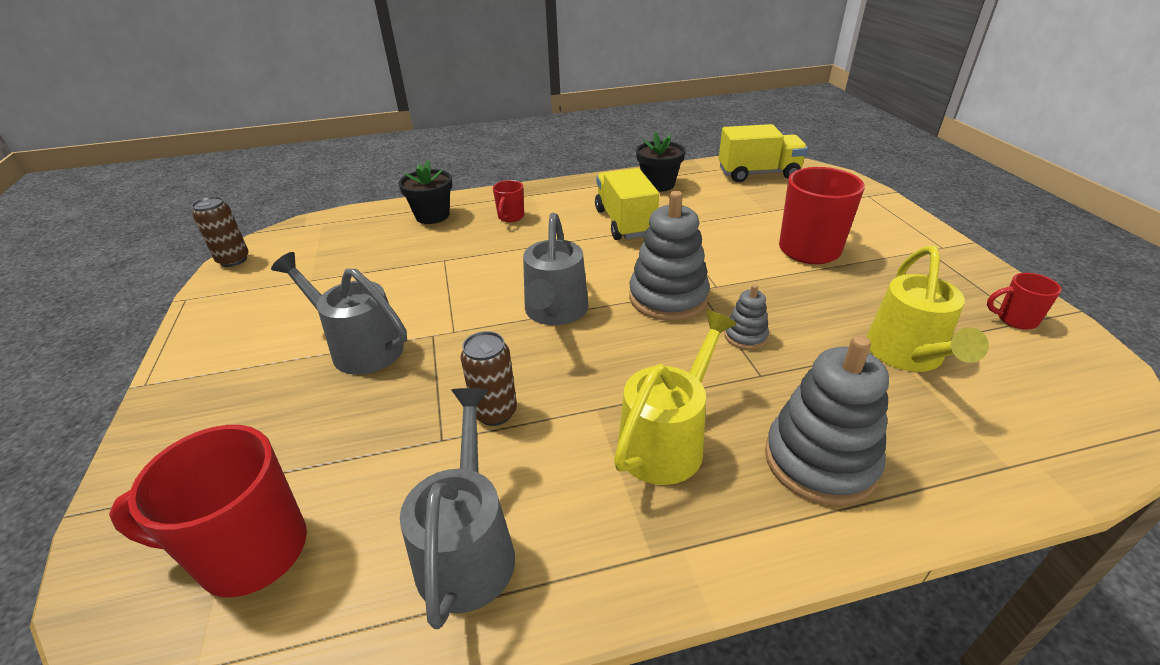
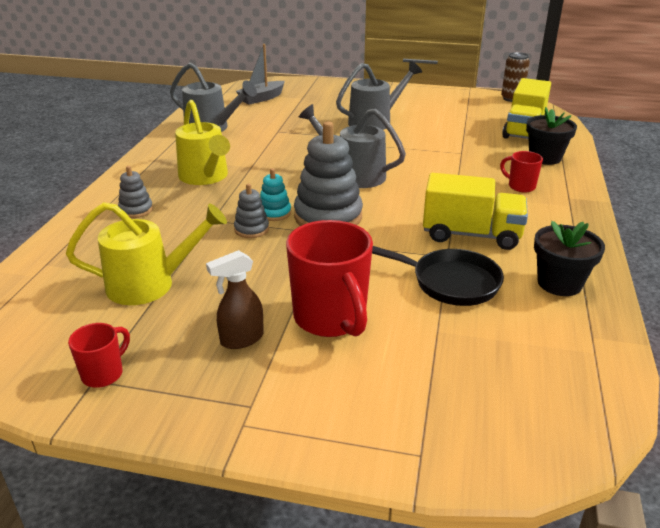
camera: 115 degrees right, 5 degrees down
red mug [109,425,307,597] -> grey boat [236,44,285,105]
brown can [460,331,517,426] -> none
yellow truck [719,124,808,182] -> yellow truck moved to [502,78,551,139]
grey stacking toy [765,335,889,506] -> grey stacking toy [118,166,153,218], size x0.49
yellow watering can [866,246,989,372] -> yellow watering can turned 135 degrees clockwise [66,202,227,305]
none -> brown spray bottle [206,250,264,349]
none -> turquoise stacking toy [260,168,291,221]
none -> black pan [372,246,504,306]

